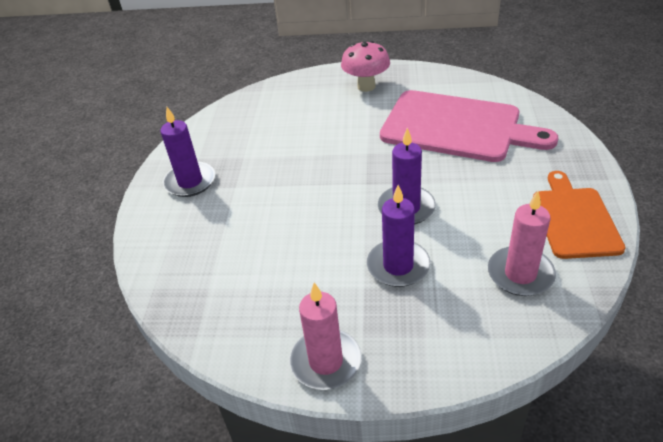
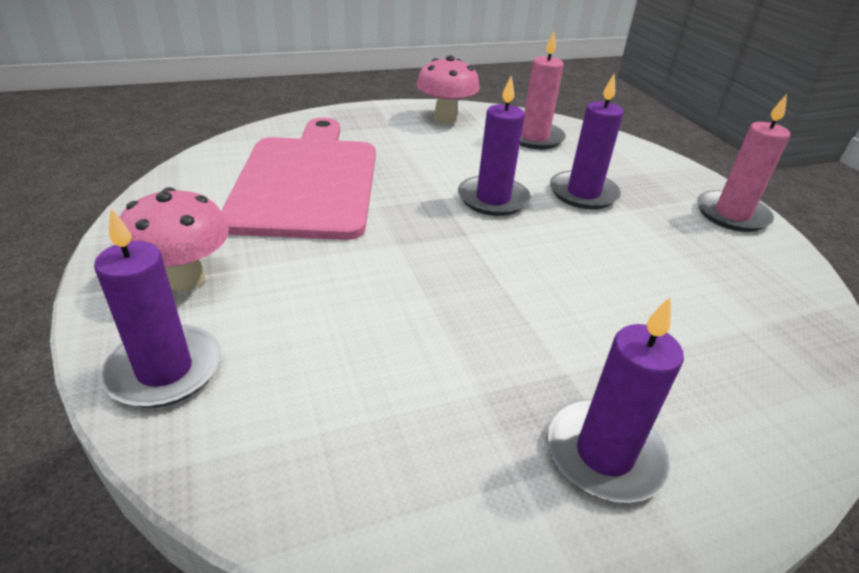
camera: 120 degrees left, 5 degrees down
orange cutting board [533,171,626,259] -> pink mushroom [416,55,480,123]
none -> purple candle [94,208,221,408]

